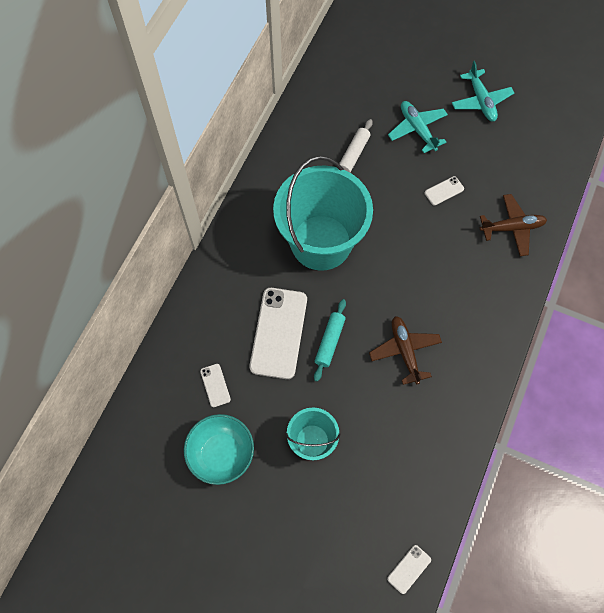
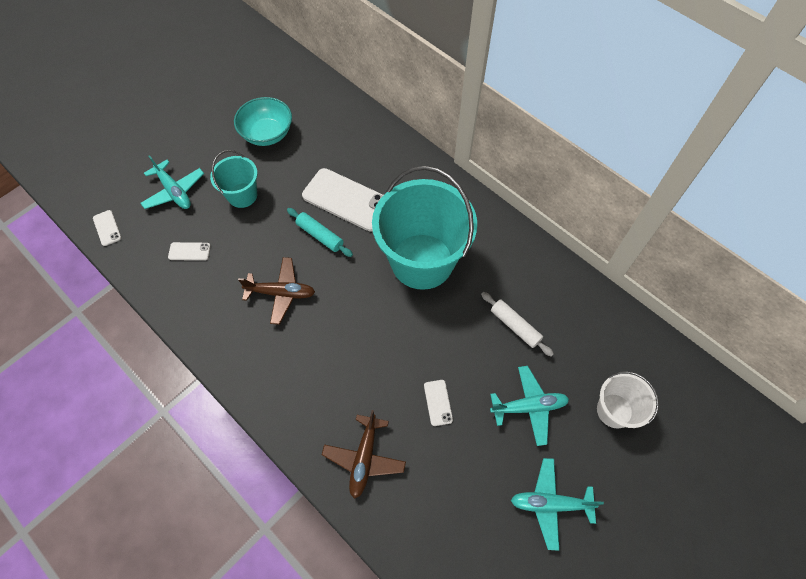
camera: 110 degrees right, 5 degrees down
white phone [200,364,231,407] -> white phone moved to [168,242,211,261]
none -> turquoise plane [140,155,204,209]
none -> white bucket [597,371,659,428]

